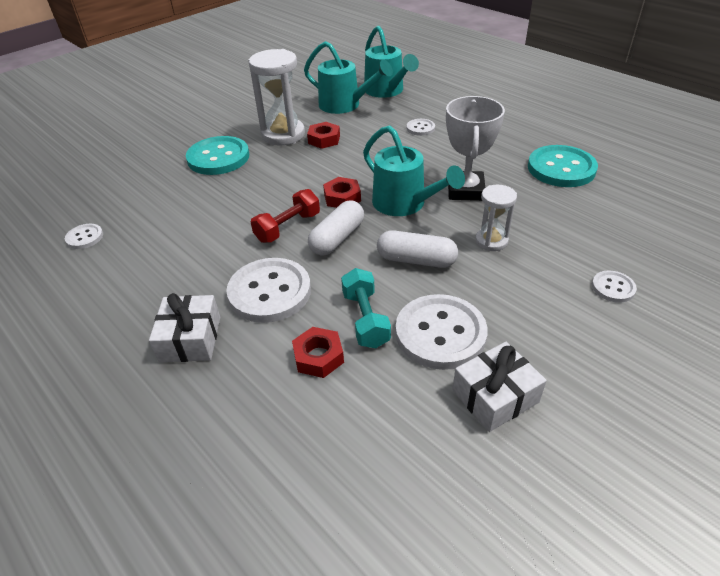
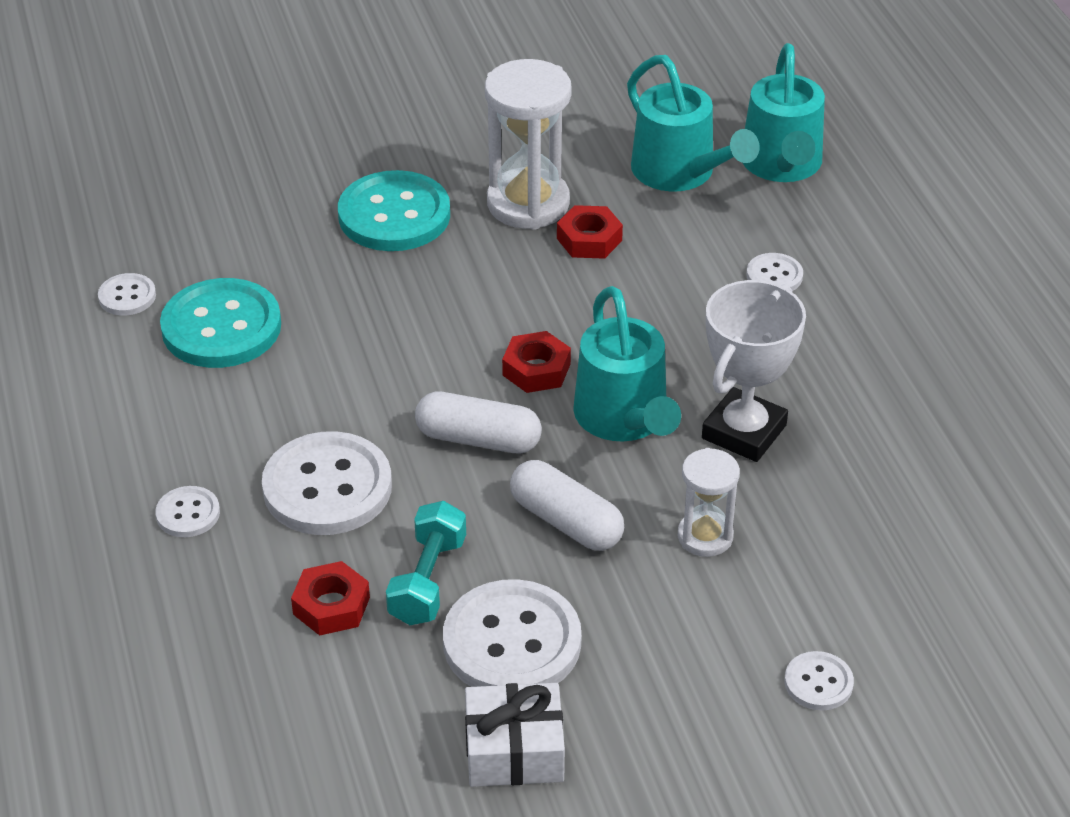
camera: 25 degrees right, 0 degrees up
white gift [149,293,220,362] -> white button [155,486,220,537]
red dumbbell [251,189,320,243] -> none
white capsule [308,200,364,256] -> white capsule turned 45 degrees clockwise [415,391,542,453]
turquoise button [528,145,598,187] -> turquoise button moved to [160,278,281,368]

